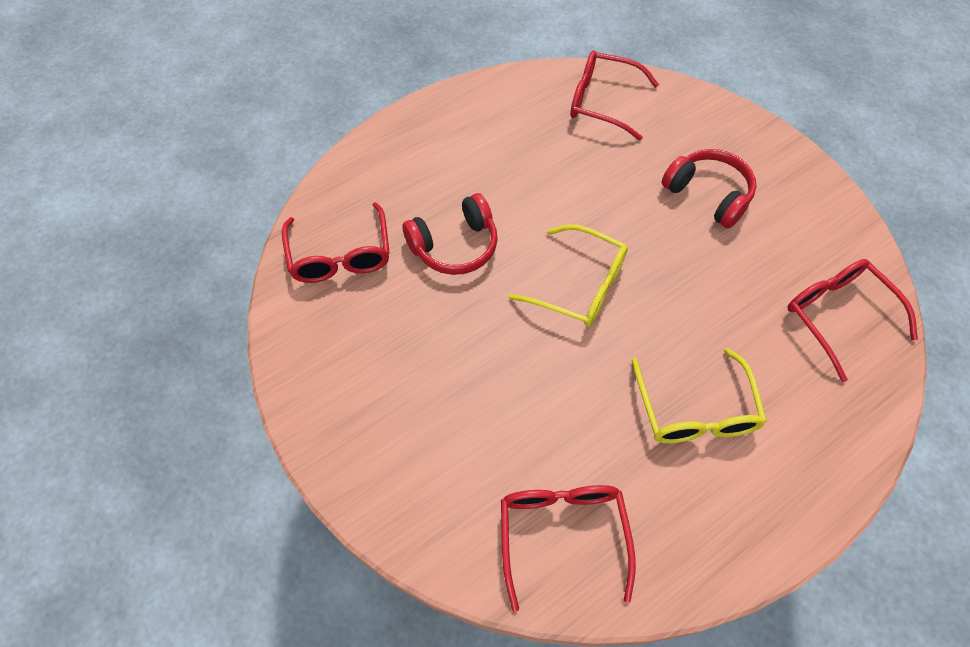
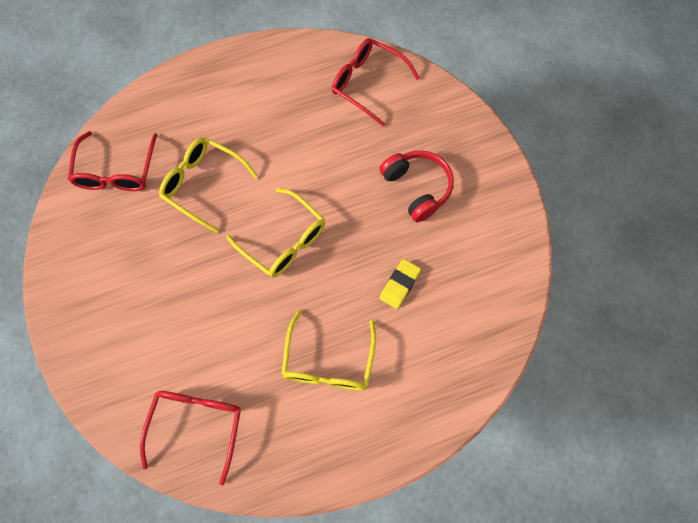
camera: 15 degrees right, 10 degrees up
red headphones [402,193,498,275] -> yellow glasses [159,137,258,233]
red glasses [787,259,918,382] -> none
none -> yellow eraser [379,259,421,309]

